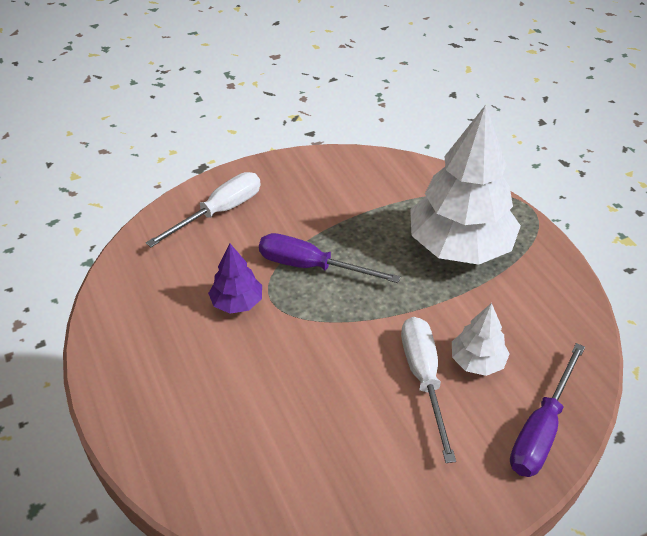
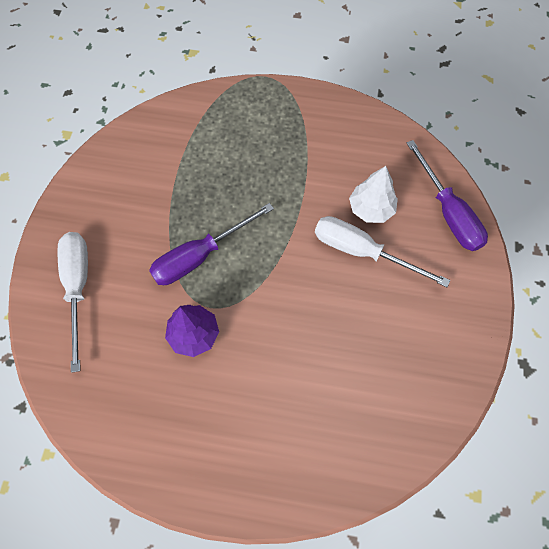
camera: 55 degrees left, 20 degrees up
white tree [410,105,521,265] -> none

